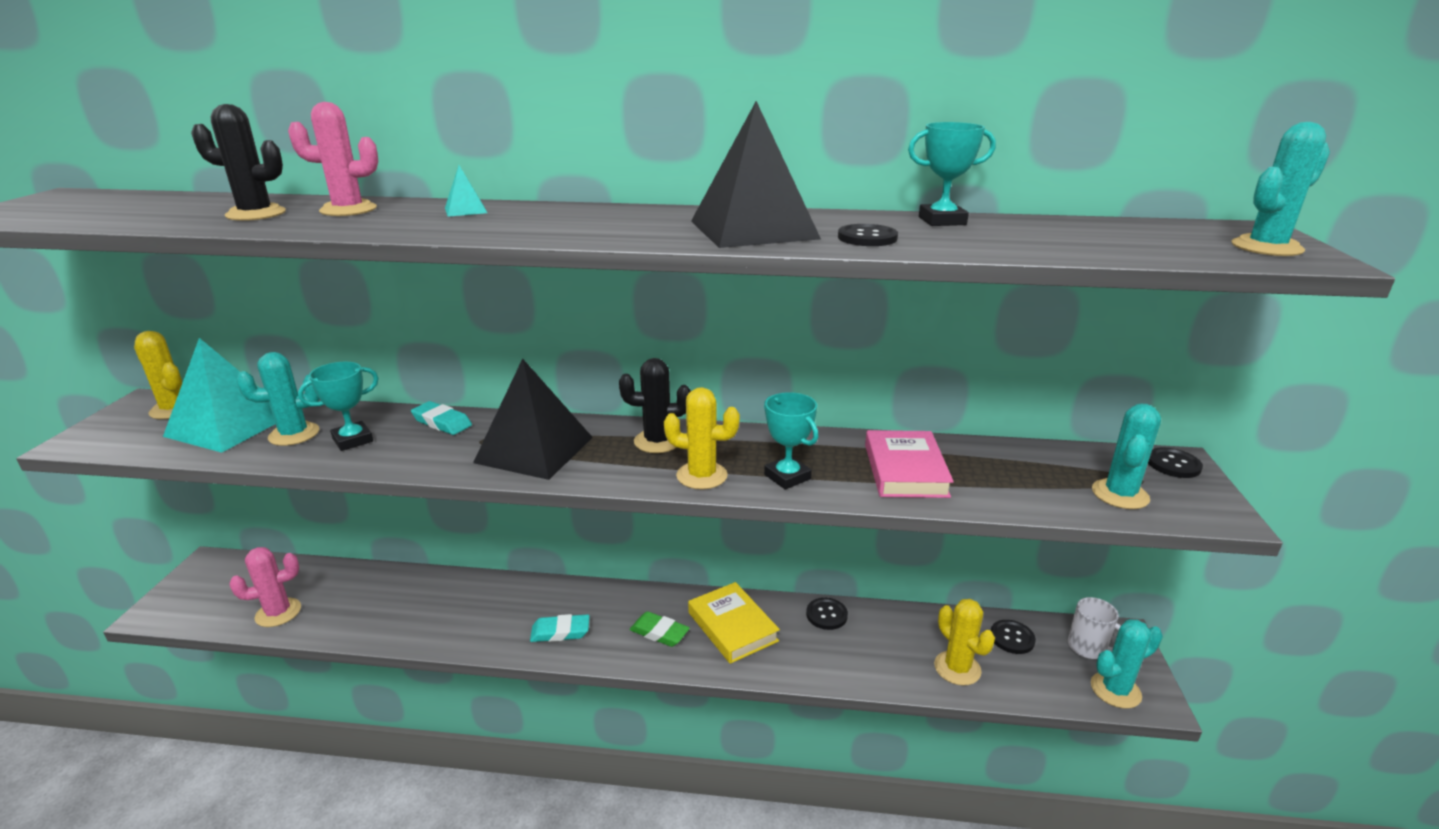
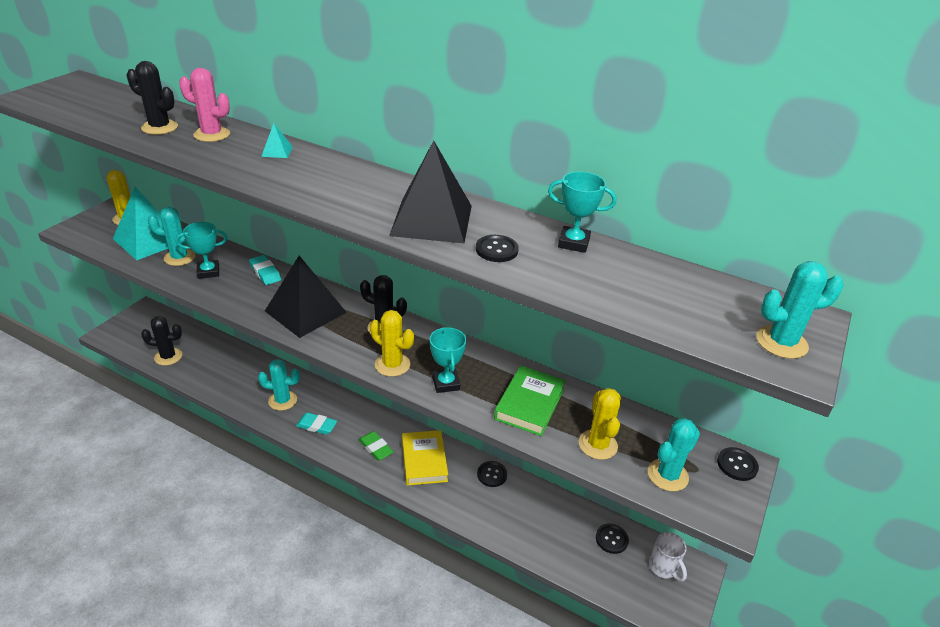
camera: 20 degrees right, 10 degrees up
pink cactus [230,547,301,627] -> black cactus [141,316,182,366]
pink book [865,430,954,498] -> green book [494,366,566,436]
yellow cactus [934,599,995,686] -> yellow cactus moved to [579,388,621,460]
turquoise cactus [1091,619,1163,709] -> turquoise cactus moved to [258,359,300,411]

